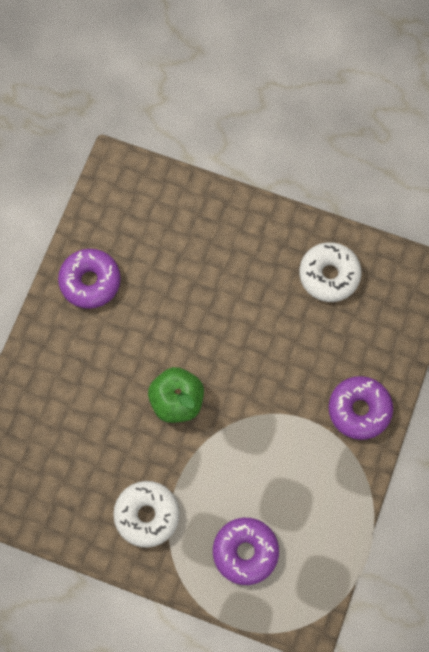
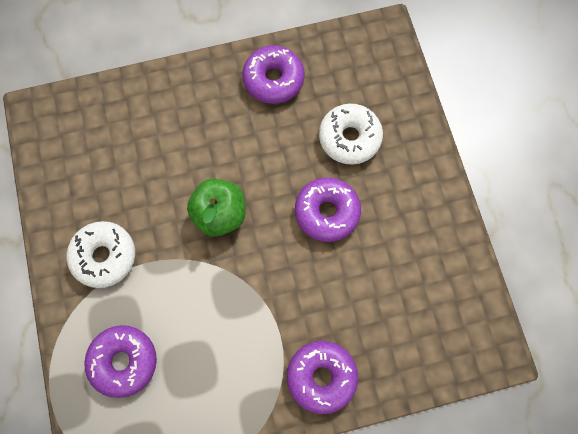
camera: 55 degrees right, 0 degrees up
white donut [299,242,362,302] -> white donut moved to [319,104,383,165]
none -> purple donut [295,178,361,242]

